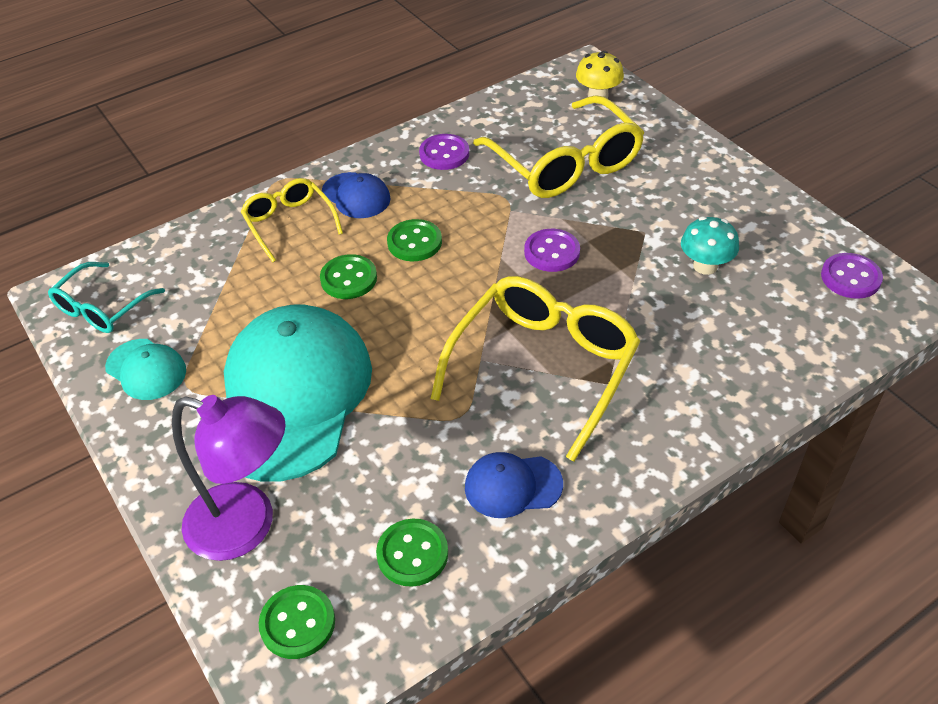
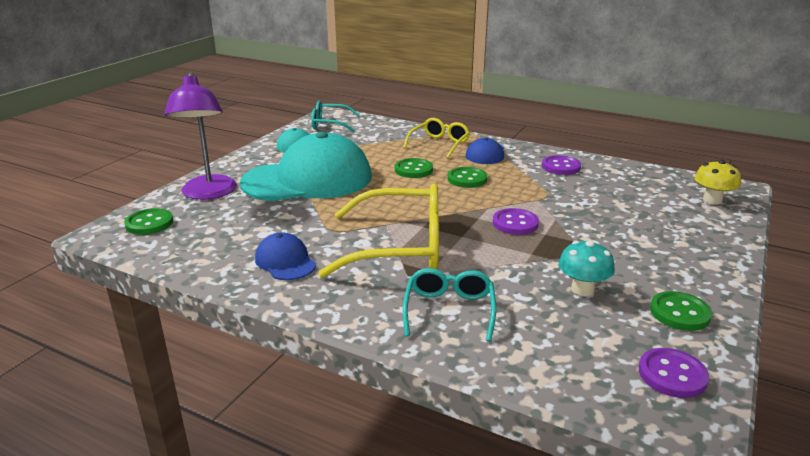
camera: 60 degrees right, 20 degrees down
green button [376,519,448,587] -> green button moved to [650,291,712,331]
yellow glasses [473,95,644,198] -> none
none -> turquoise glasses [403,268,496,341]

